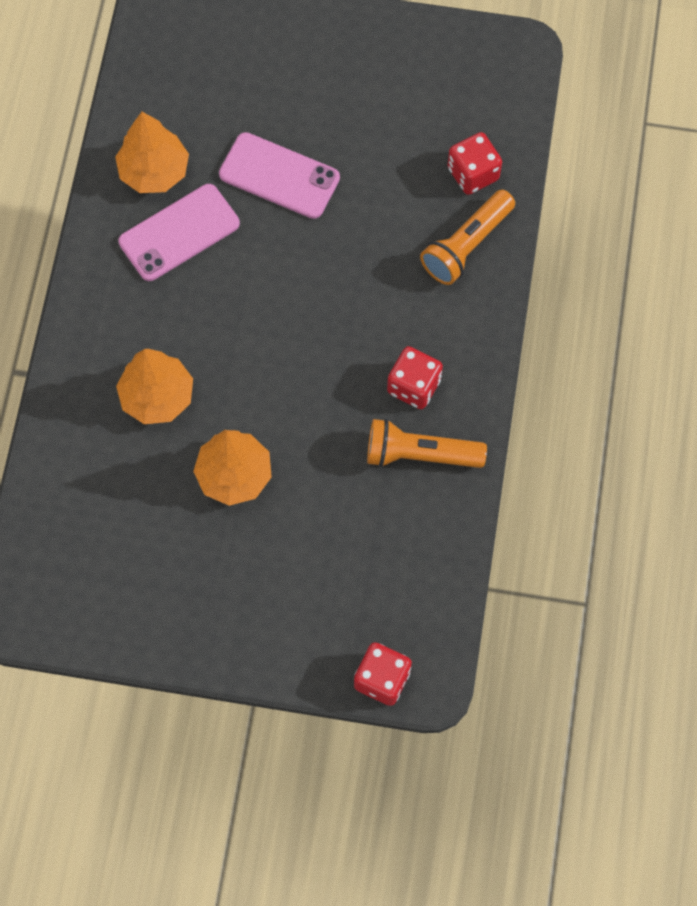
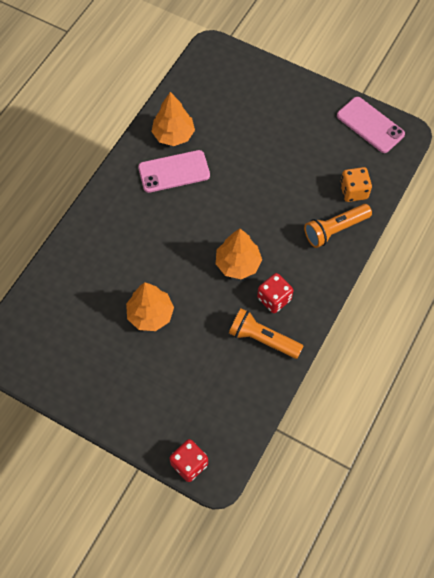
camera: 20 degrees right, 5 degrees down
orange tree [116,349,193,424] -> orange tree moved to [216,229,262,279]
pink phone [219,132,340,219] -> pink phone moved to [337,97,405,153]
red dice [448,132,502,195] -> orange dice [340,167,372,202]

